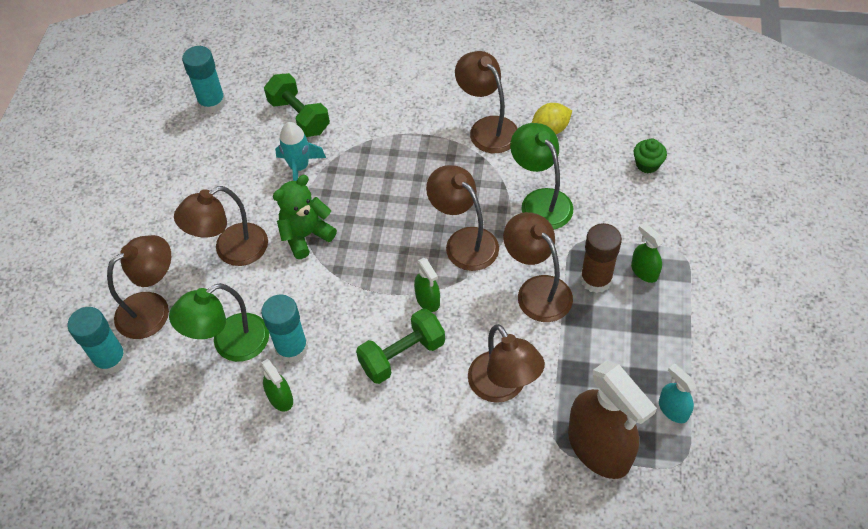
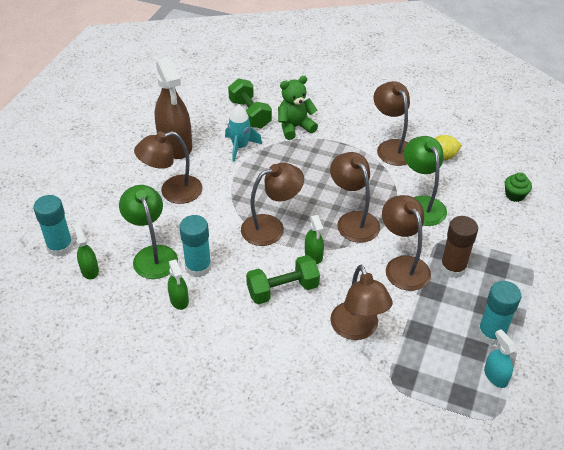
camera: 10 degrees right, 10 degrees down
brown lamp [107,235,171,339] -> brown lamp moved to [241,163,304,246]
green lamp [169,283,269,362] -> green lamp turned 90 degrees clockwise [119,185,178,279]
turquoise glue stick [182,46,226,114] -> turquoise glue stick moved to [477,281,521,345]
green teddy bear [273,175,337,259] -> green teddy bear moved to [278,76,318,140]
brown spray bottle [568,360,657,479] -> brown spray bottle moved to [155,56,192,159]
green spray bottle [631,223,663,283] -> green spray bottle moved to [74,224,99,279]

